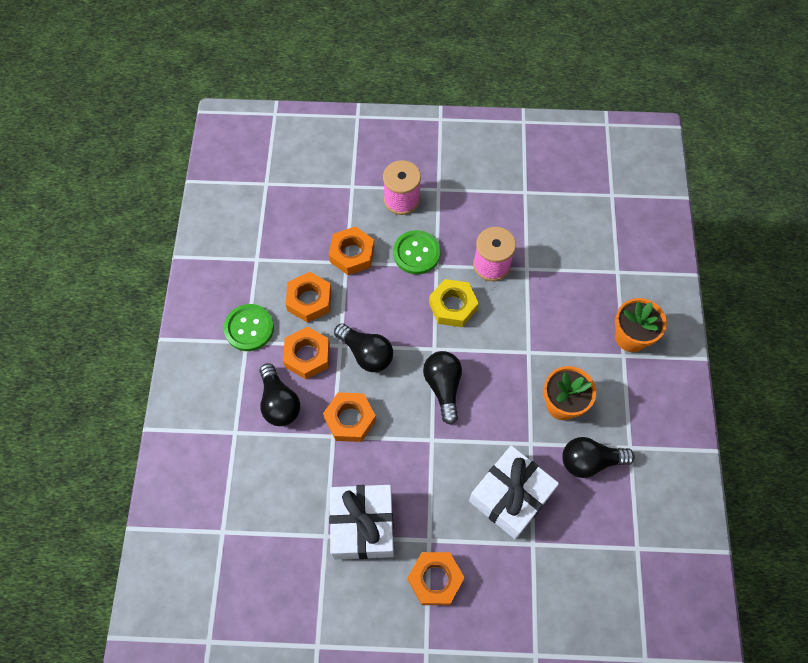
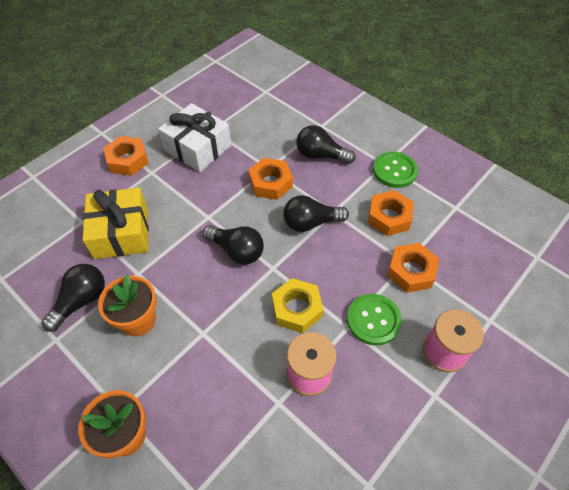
camera: 130 degrees right, 10 degrees down
orange nut [283,327,330,379] -> none
white gift [469,445,559,539] -> yellow gift [83,187,149,259]

